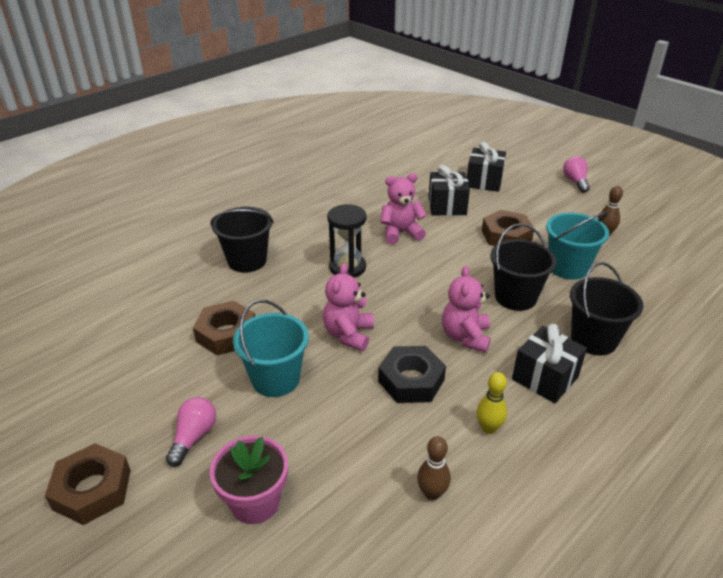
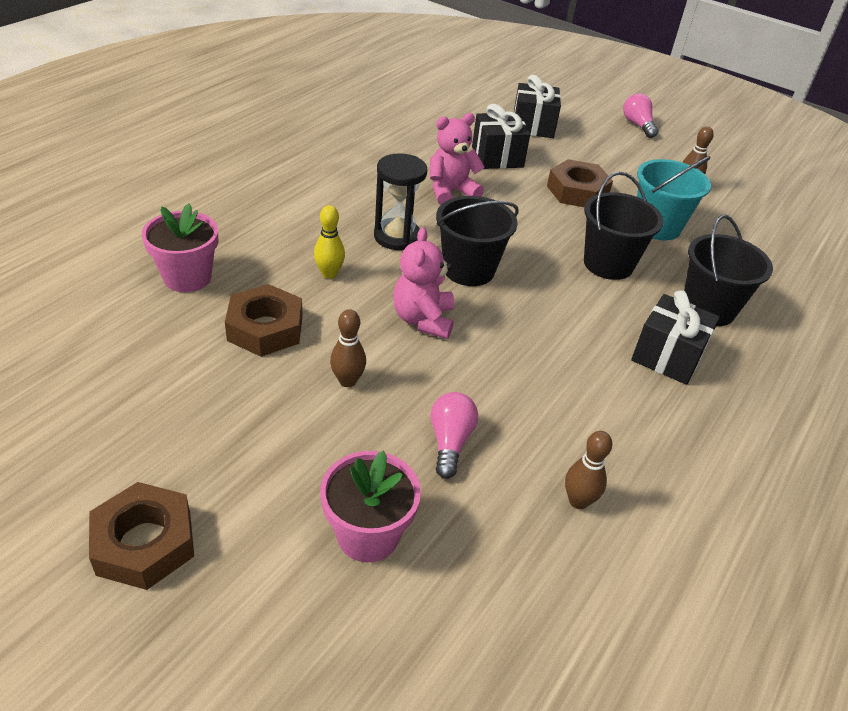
camera: 15 degrees left, 5 degrees up
pink light bulb [166,397,216,467] -> pink light bulb moved to [430,392,478,479]
black bucket [210,207,274,273] -> black bucket moved to [436,196,519,286]
turquoise bucket [233,300,309,397] -> brown bowling pin [330,309,366,387]
black nut [378,346,446,403] -> none
pink teddy bear [442,266,491,353] -> none
yellow bowling pin [477,372,507,434] -> yellow bowling pin moved to [314,205,345,279]
none -> pink flower pot [142,203,218,292]

